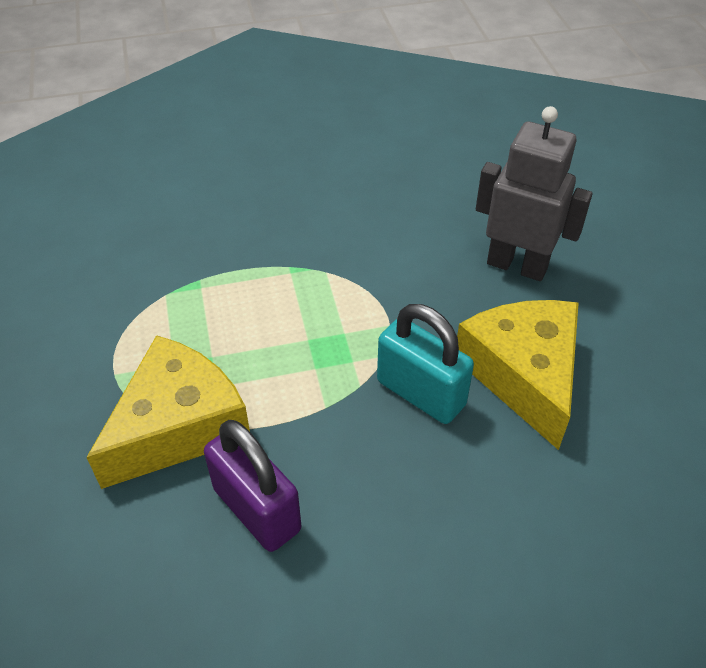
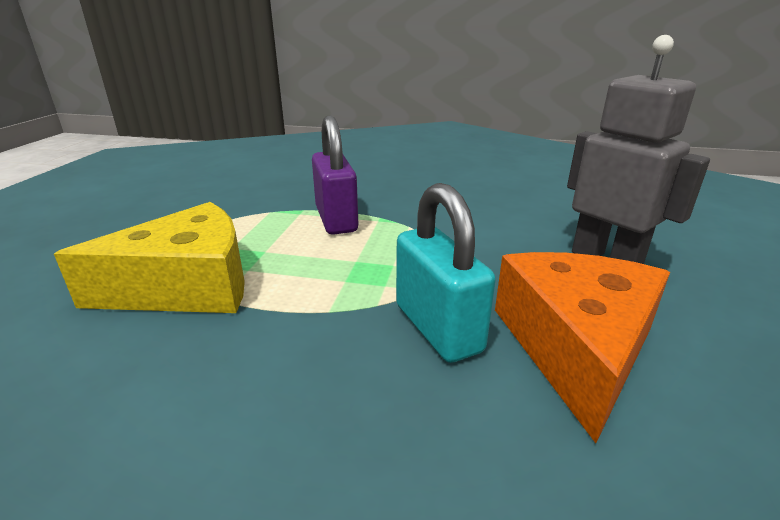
camera: 25 degrees right, 20 degrees down
purple padlock [204,420,301,552] -> purple padlock moved to [312,116,358,235]
yellow cheese [457,300,579,450] -> orange cheese [495,252,670,443]

